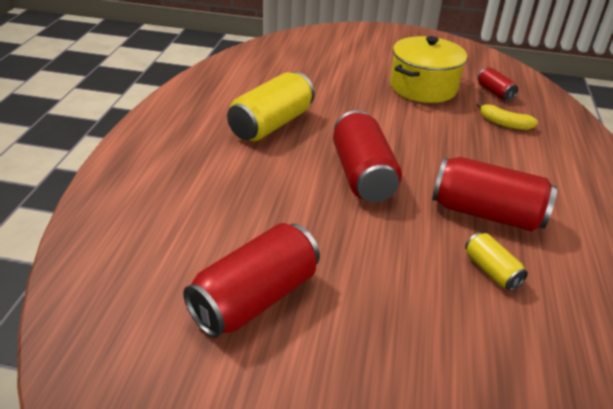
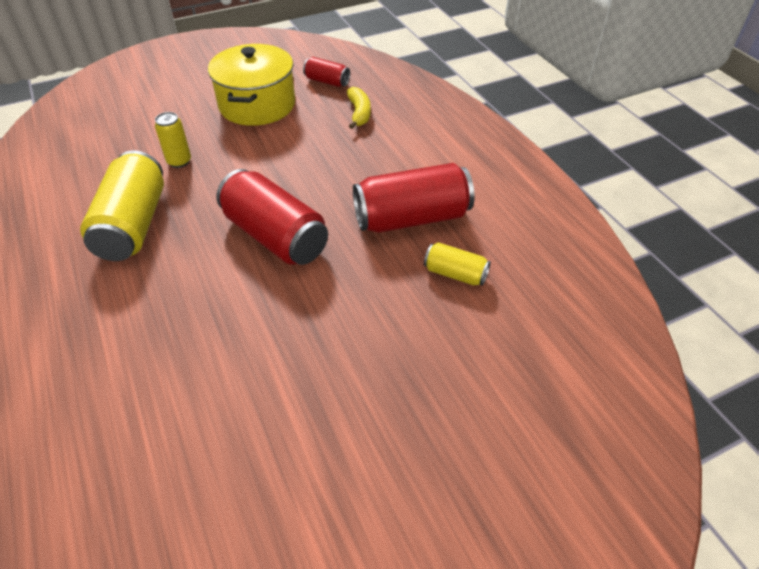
camera: 35 degrees left, 10 degrees up
red can [183,223,320,338] -> none
yellow banana [477,102,538,130] -> yellow banana turned 90 degrees counterclockwise [347,87,371,129]
none -> yellow can [155,112,191,168]

